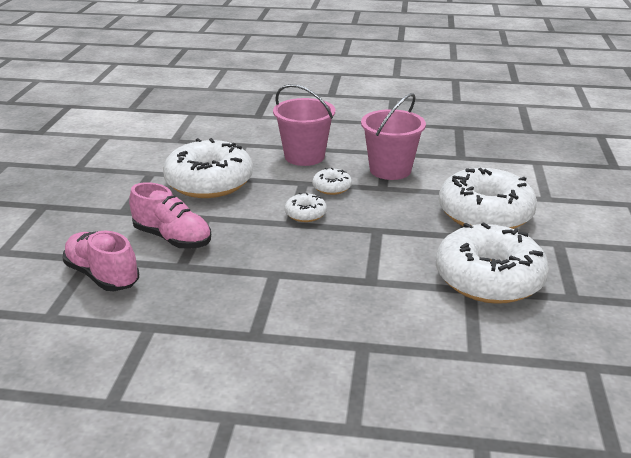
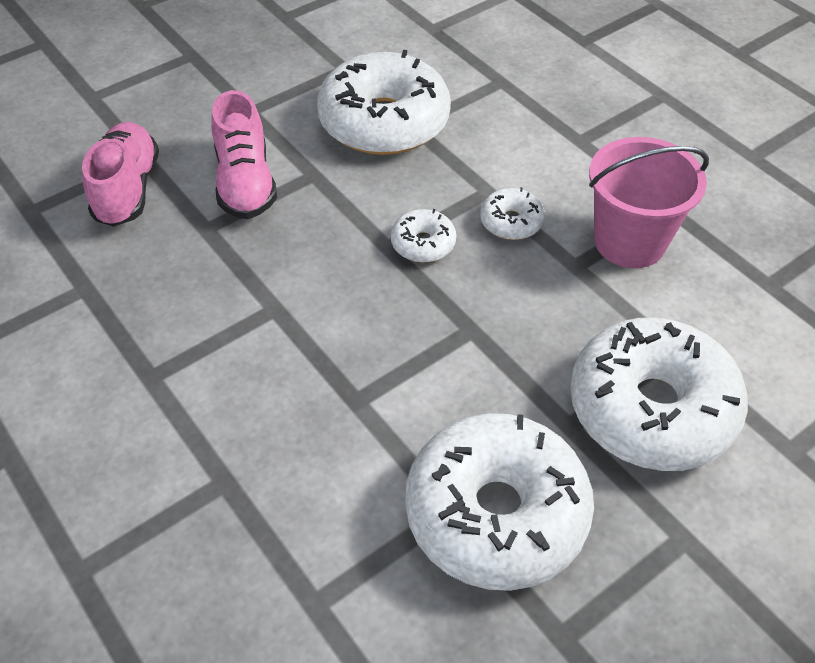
camera: 45 degrees right, 20 degrees up
pink bucket [273,84,335,166] -> none

